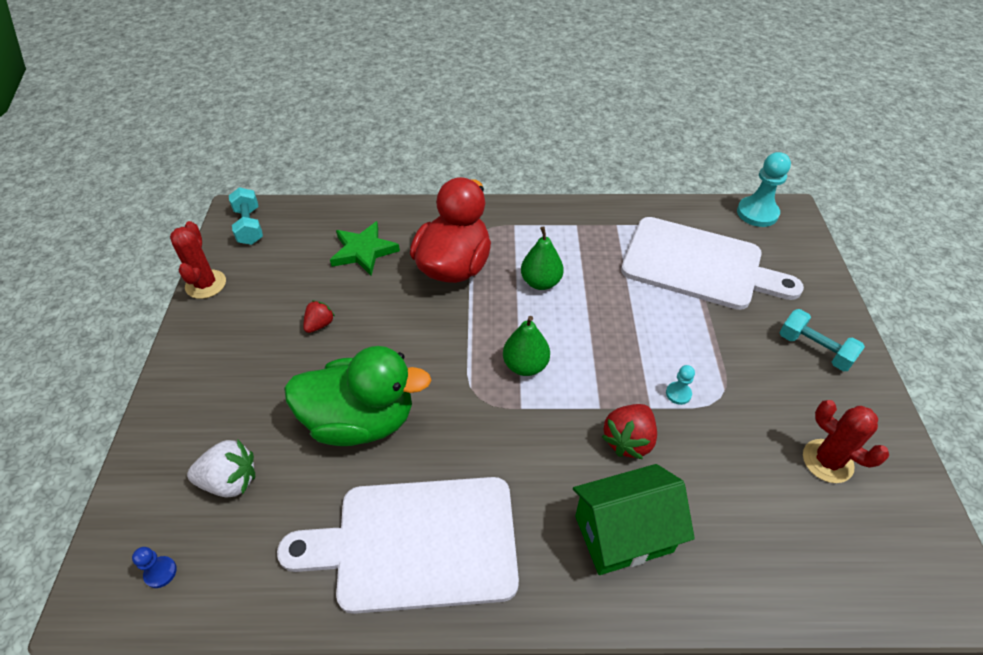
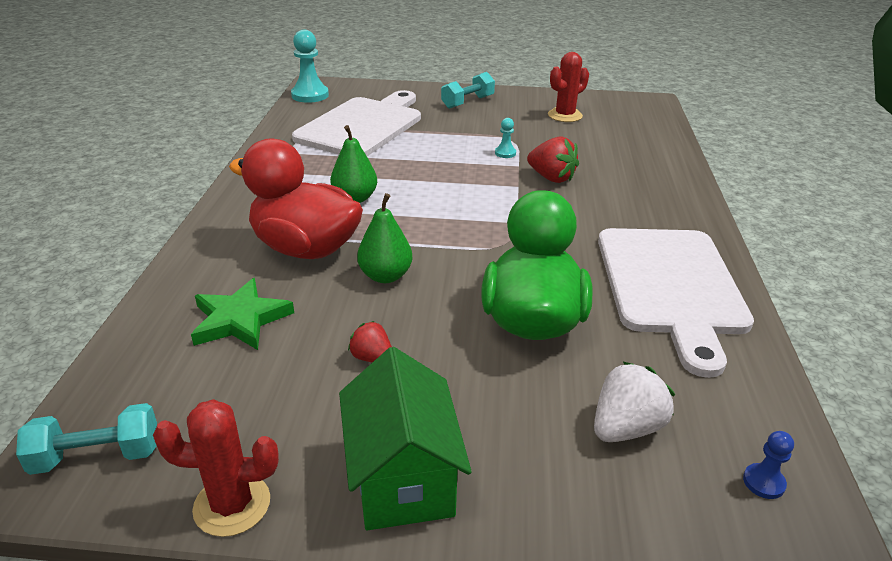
camera: 85 degrees left, 15 degrees down
white strawberry [187,440,255,498] -> white strawberry turned 45 degrees clockwise [594,361,675,442]
green pear [503,316,550,376] -> green pear moved to [357,193,413,283]
green house [573,464,695,575] -> green house moved to [339,347,472,530]

